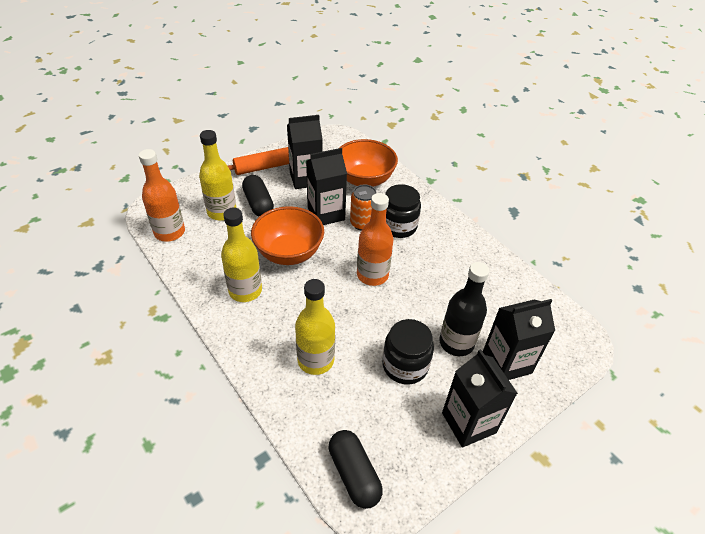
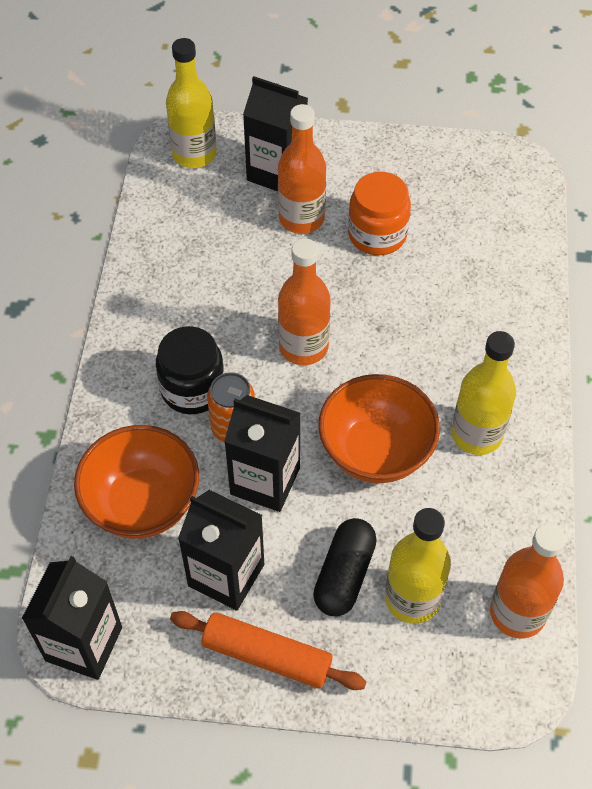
camera: 135 degrees left, 10 degrees up
yellow bottle [295,279,335,375] -> yellow bottle moved to [166,38,217,168]
black capsule [329,430,383,509] -> none
black jar [382,319,434,384] -> orange jar [348,172,411,255]
black bottle [439,262,489,356] -> orange bottle [278,104,326,234]
black carton [442,349,518,448] -> black carton moved to [22,556,122,680]

